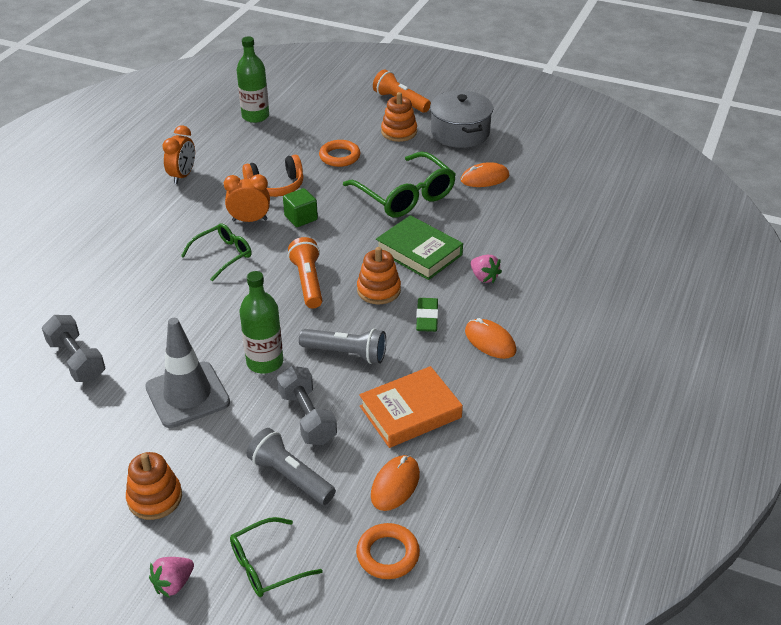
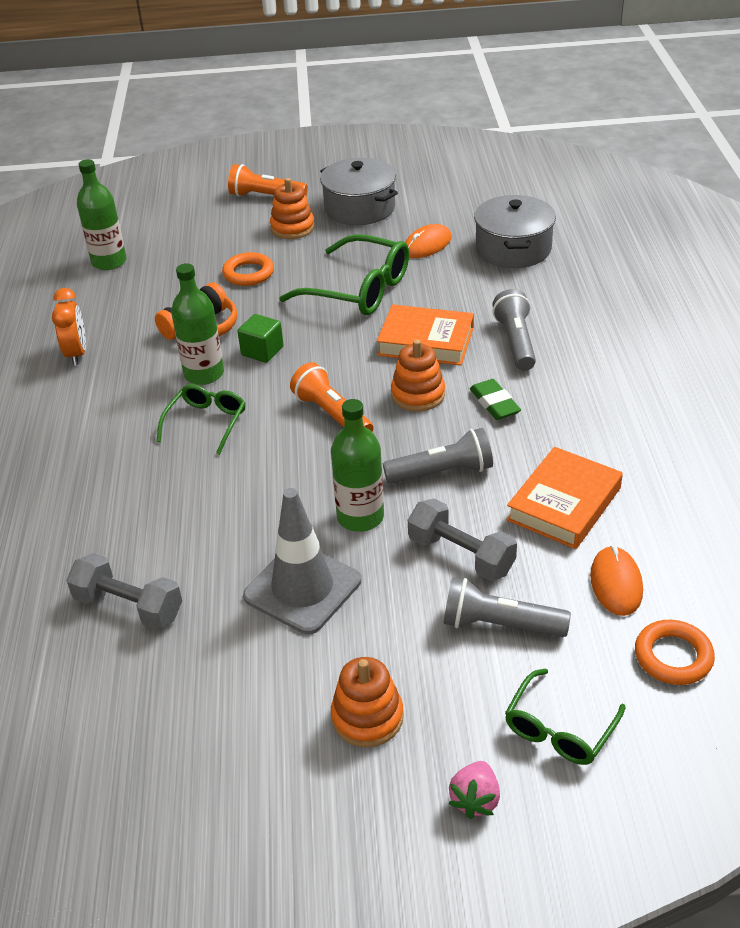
camera: 25 degrees left, 0 degrees up
orange clock [224,174,270,222] -> green bottle [171,263,224,385]
green book [376,215,463,280] -> orange book [377,304,474,366]
orange mouse [465,318,516,359] -> none
pink strawberry [471,255,502,283] -> grey flashlight [492,289,536,371]
none -> grey pot [474,195,556,268]

